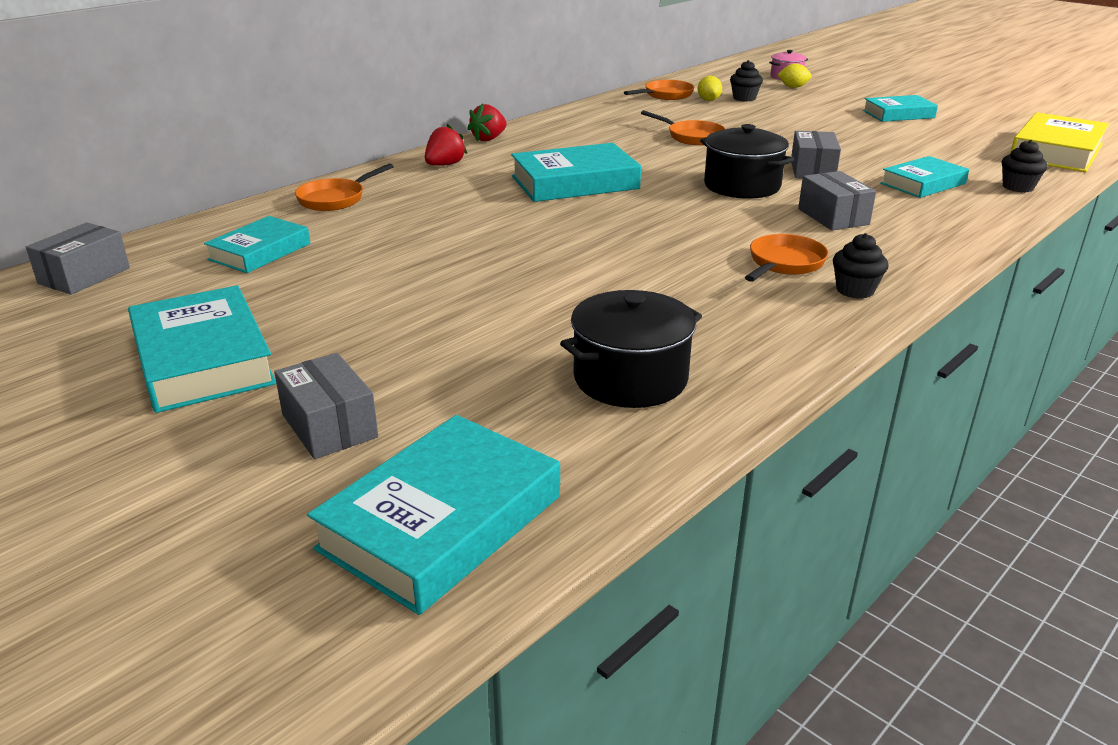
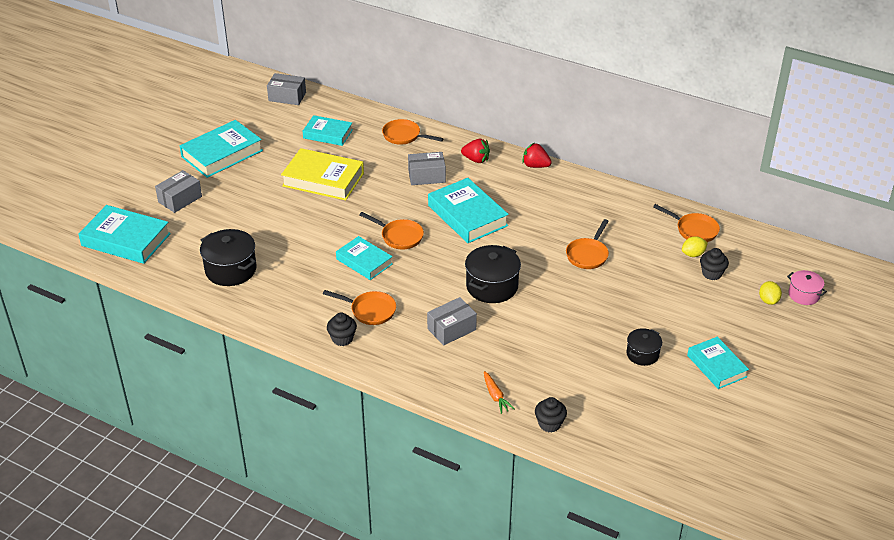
camera: 75 degrees right, 10 degrees up
grey box [791,131,841,179] -> grey box moved to [408,152,446,185]
turquoise book [881,156,969,198] -> turquoise book moved to [336,236,393,280]
yellow book [1010,112,1109,172] -> yellow book moved to [281,148,364,201]
none -> orange pan [359,212,424,250]
none -> orange carrot [484,371,515,414]
none -> black pot [626,328,662,366]

